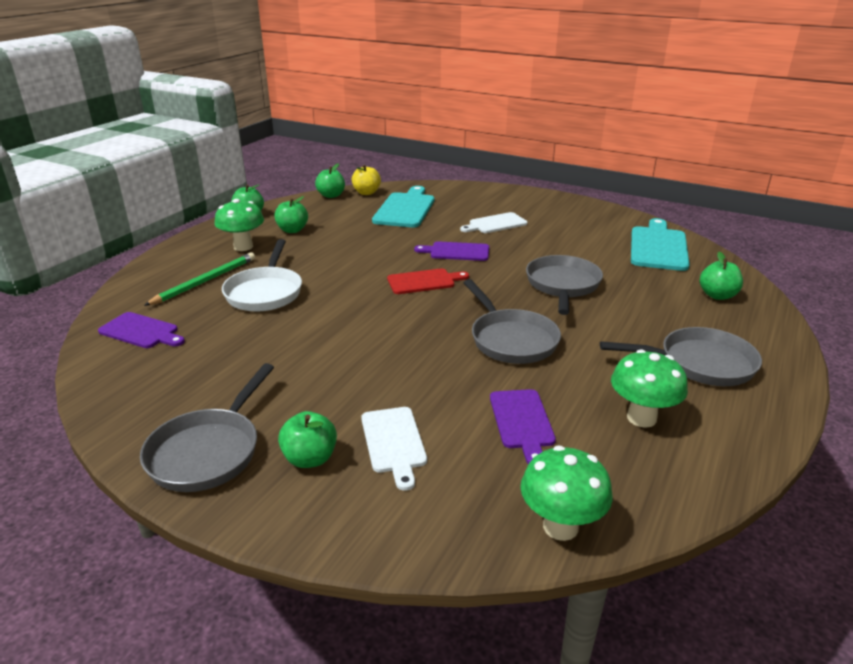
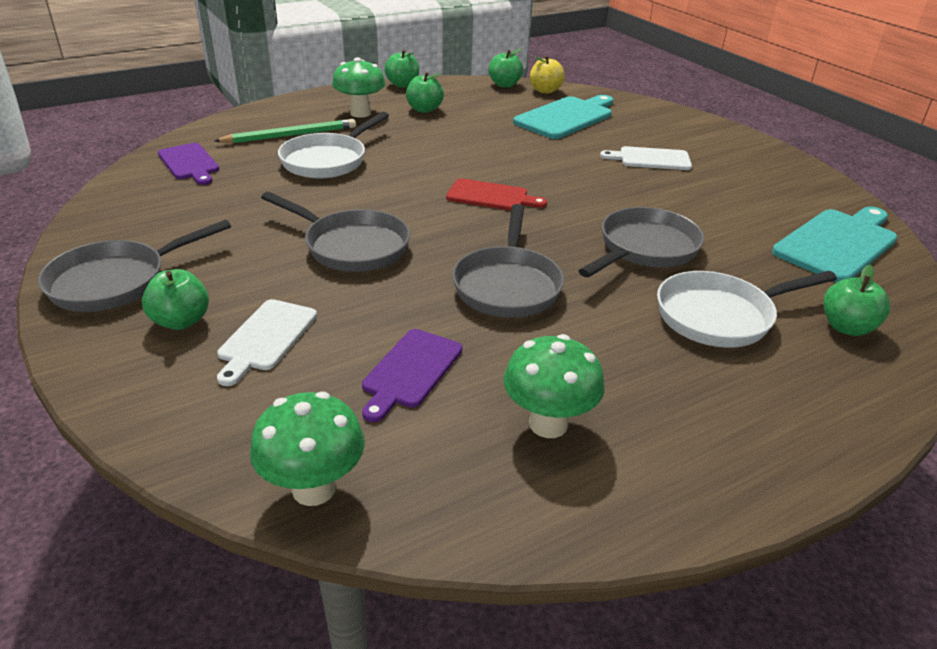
camera: 30 degrees right, 5 degrees up
purple cutting board [414,241,489,261] -> none
grey pan [600,327,762,386] -> grey pan moved to [261,192,410,272]
none -> white pan [657,271,837,348]

